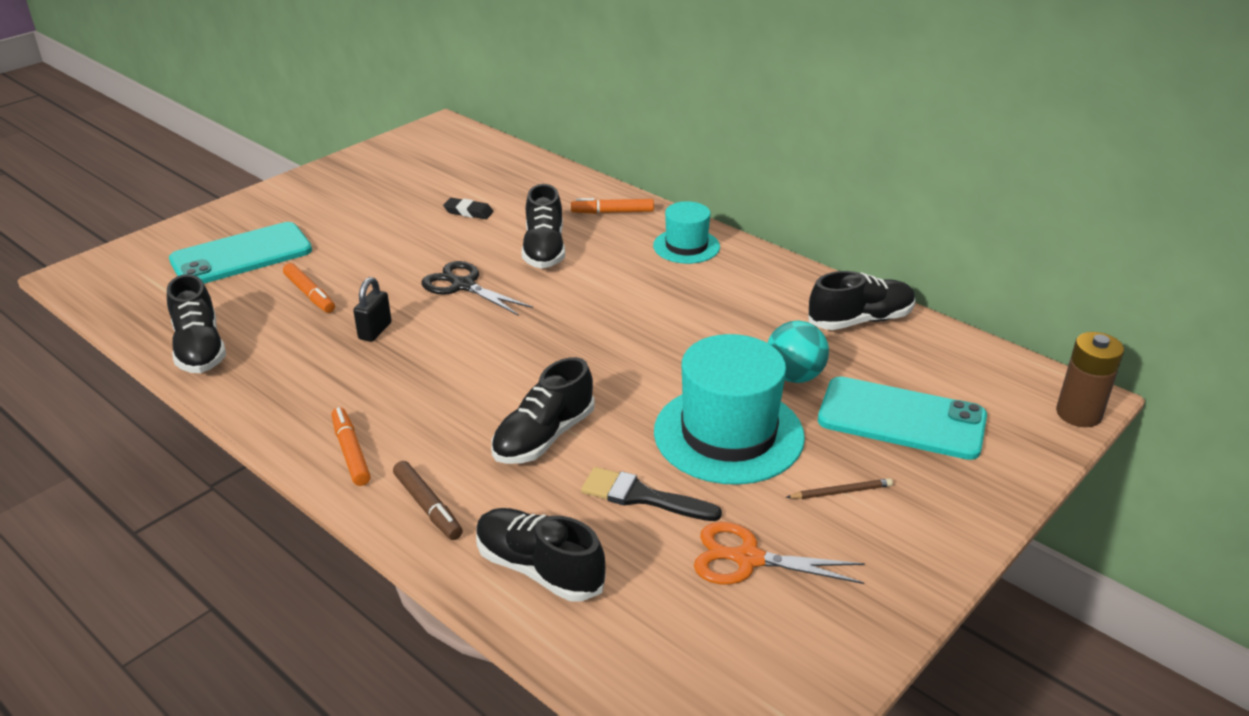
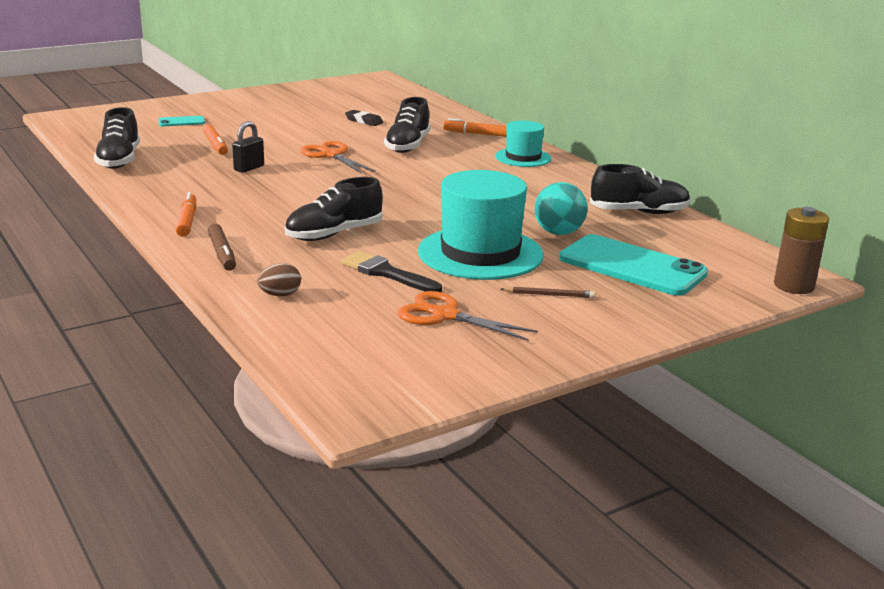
camera: 15 degrees right, 10 degrees down
turquoise phone [169,222,312,284] -> turquoise phone [158,116,205,126], size x0.45
black scissors [421,261,533,316] -> orange scissors [300,141,376,173]
black shoe [476,508,606,601] -> brown egg [257,263,301,296]

